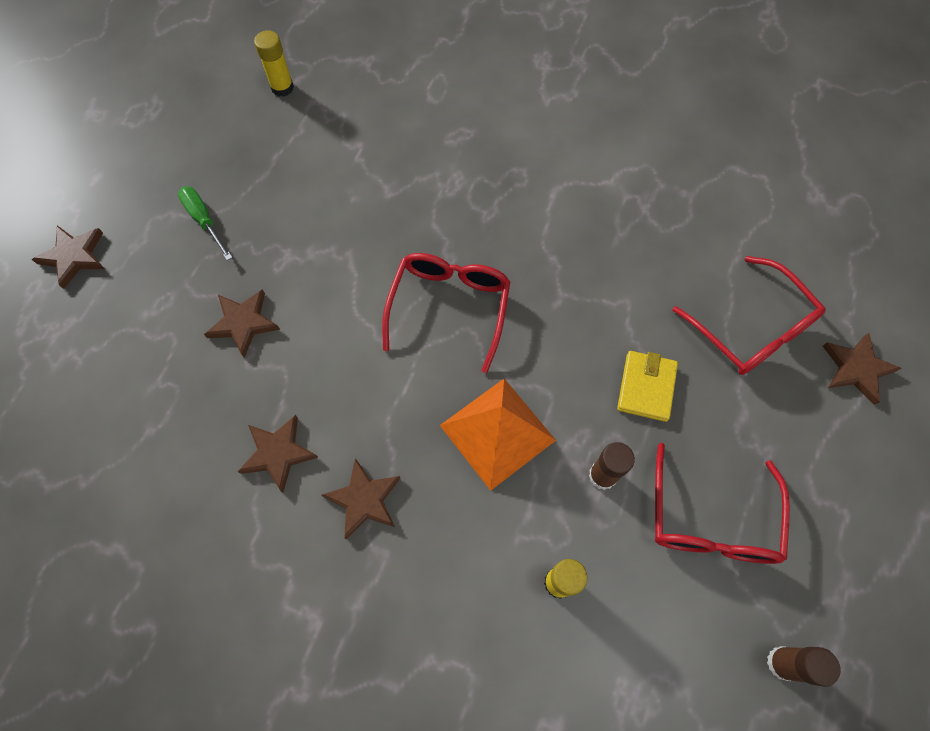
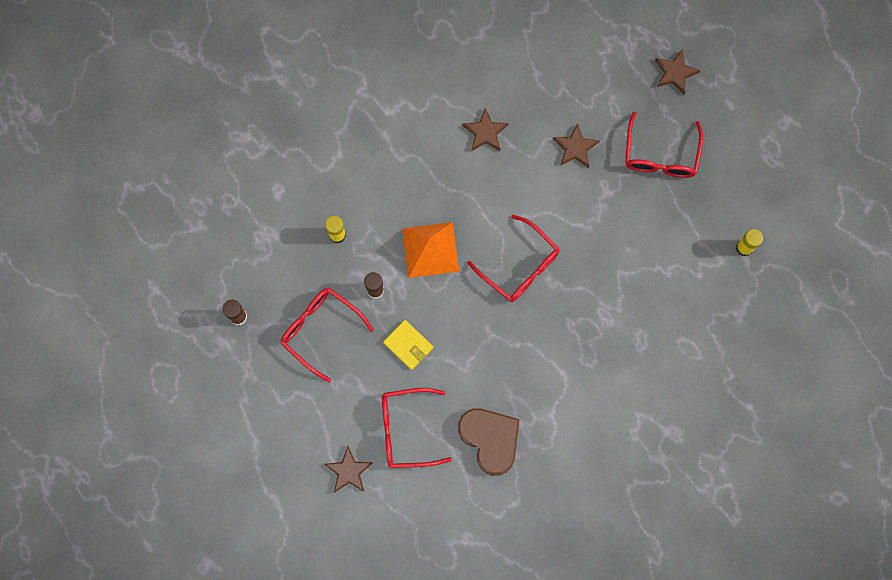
camera: 120 degrees right, 10 degrees up
green screwdriver [178,186,233,260] -> red glasses [625,111,703,178]
brown star [322,458,401,539] -> none
none -> brown heart [458,408,520,476]

